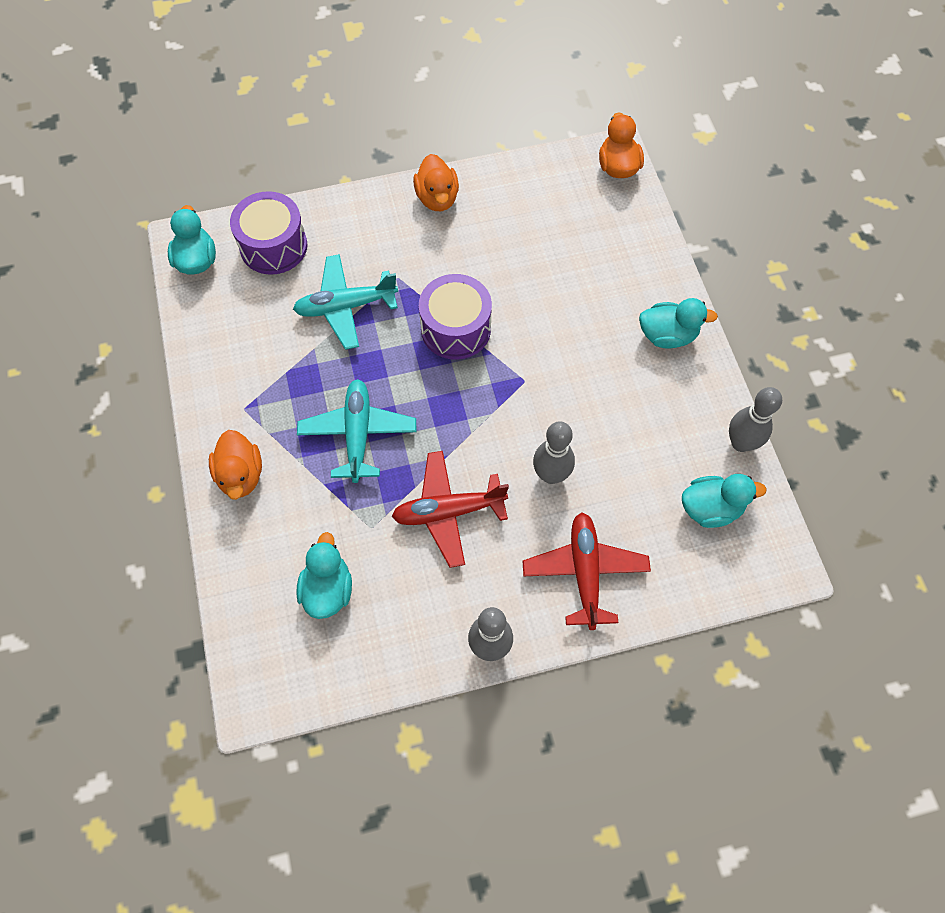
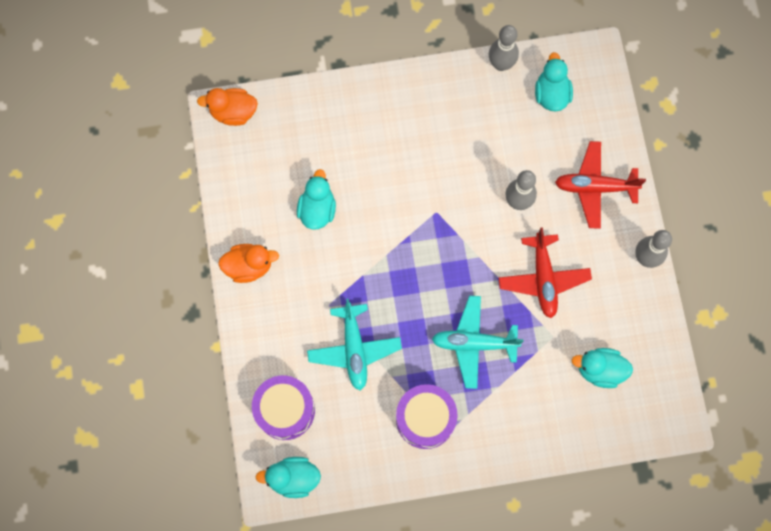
camera: 85 degrees left, 10 degrees up
orange duck [209,430,262,500] -> none
purple drum [419,274,492,360] -> purple drum moved to [396,384,458,449]
turquoise duck [639,298,718,349] -> turquoise duck moved to [297,169,336,230]

